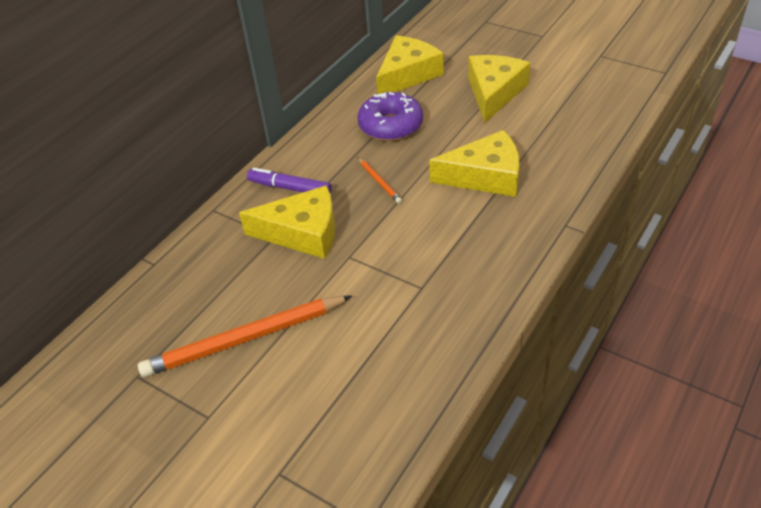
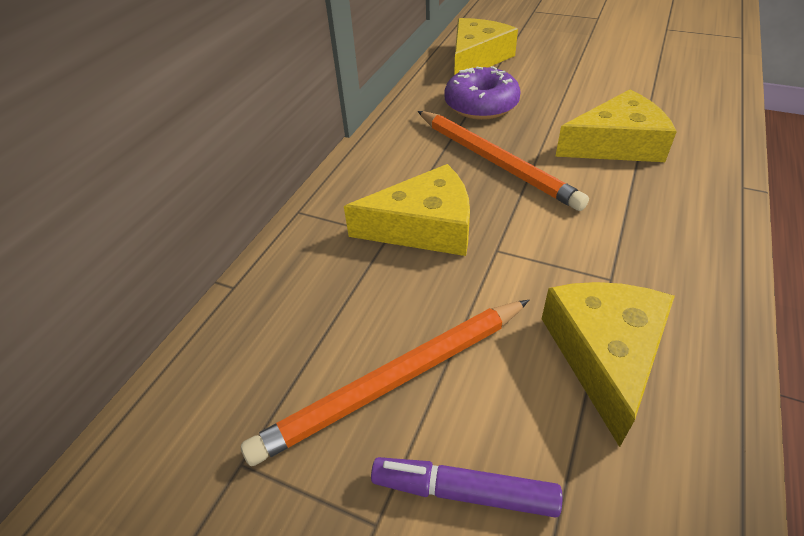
camera: 10 degrees left, 0 degrees up
purple marker [247,168,332,194] -> purple marker moved to [371,457,562,518]
orange pencil [358,157,402,204] -> orange pencil [418,111,589,211], size x2.24
yellow cheese [468,55,530,123] -> yellow cheese moved to [542,282,675,447]

